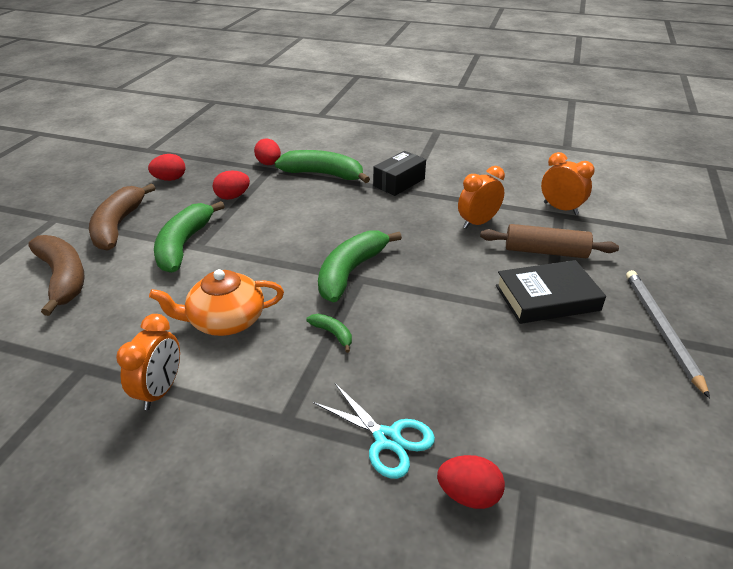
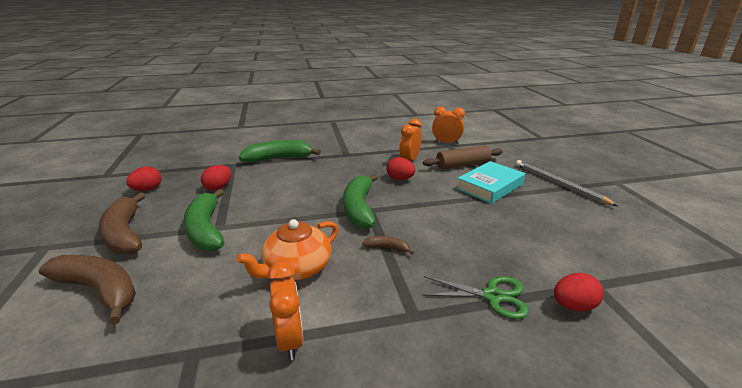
camera: 30 degrees left, 10 degrees down
red egg [254,139,281,165] -> red egg moved to [386,157,415,180]
green banana [306,314,352,353] -> brown banana [362,236,414,254]
turquoise scissors [313,383,435,479] -> green scissors [422,276,529,319]
black box [373,151,426,196] -> none
black book [496,260,606,324] -> turquoise book [456,161,525,204]

